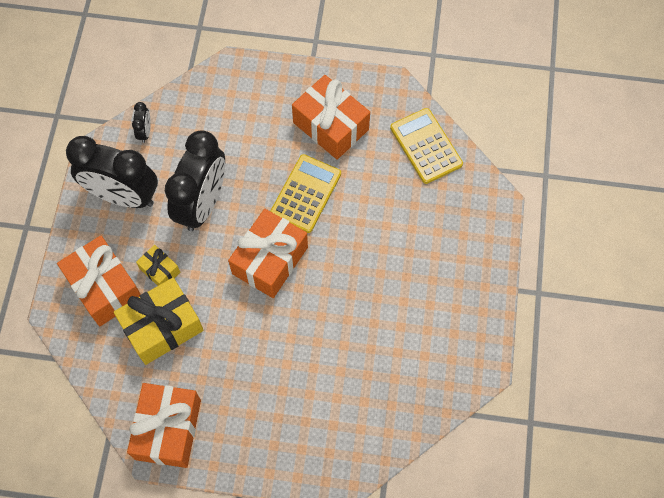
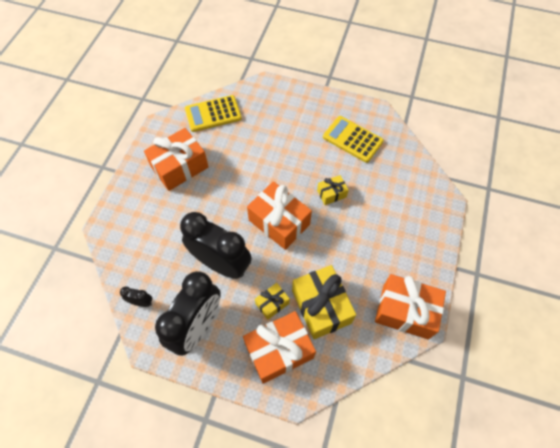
camera: 80 degrees left, 5 degrees down
yellow calculator [270,154,341,233] -> yellow calculator moved to [323,116,384,163]
none -> yellow gift [317,175,349,205]

